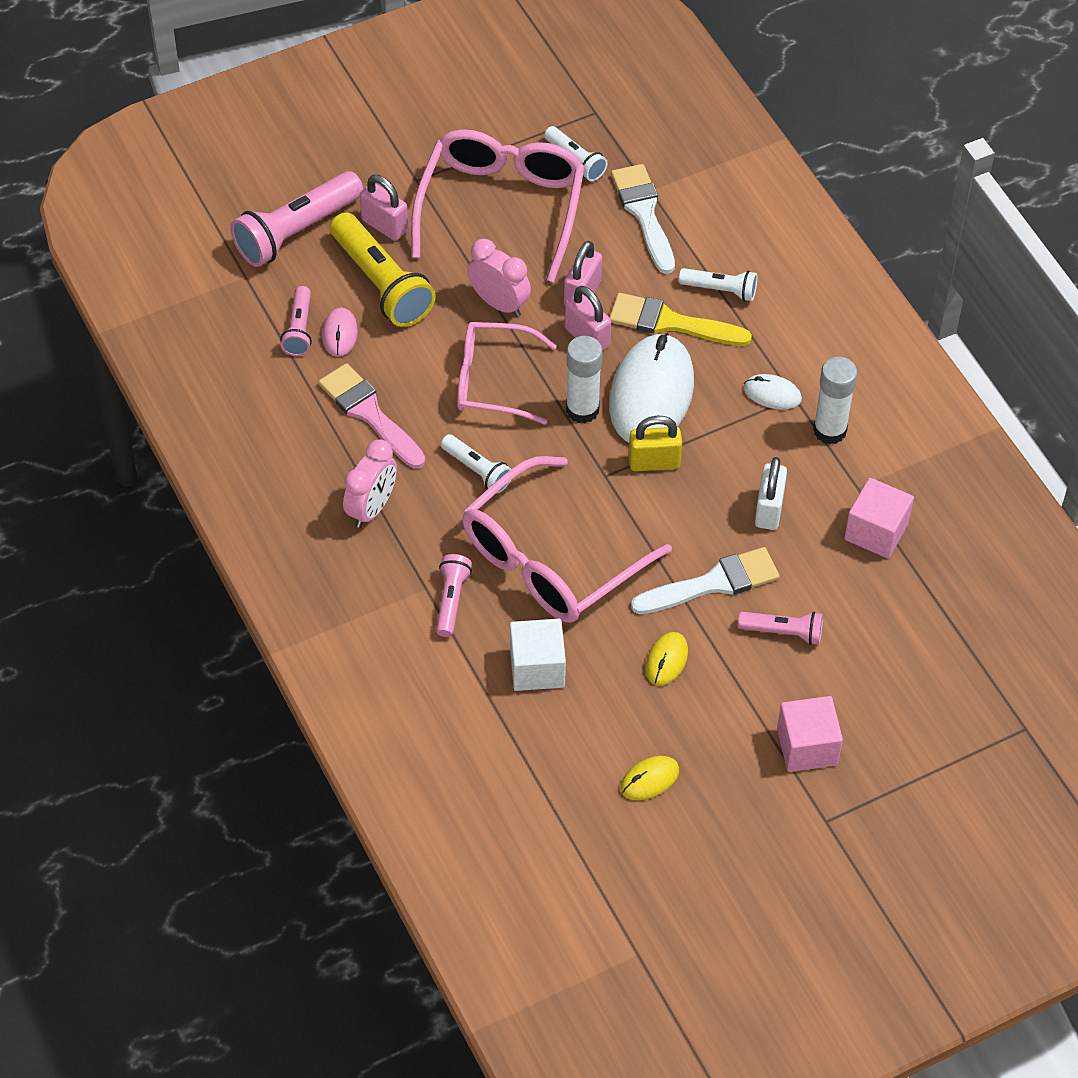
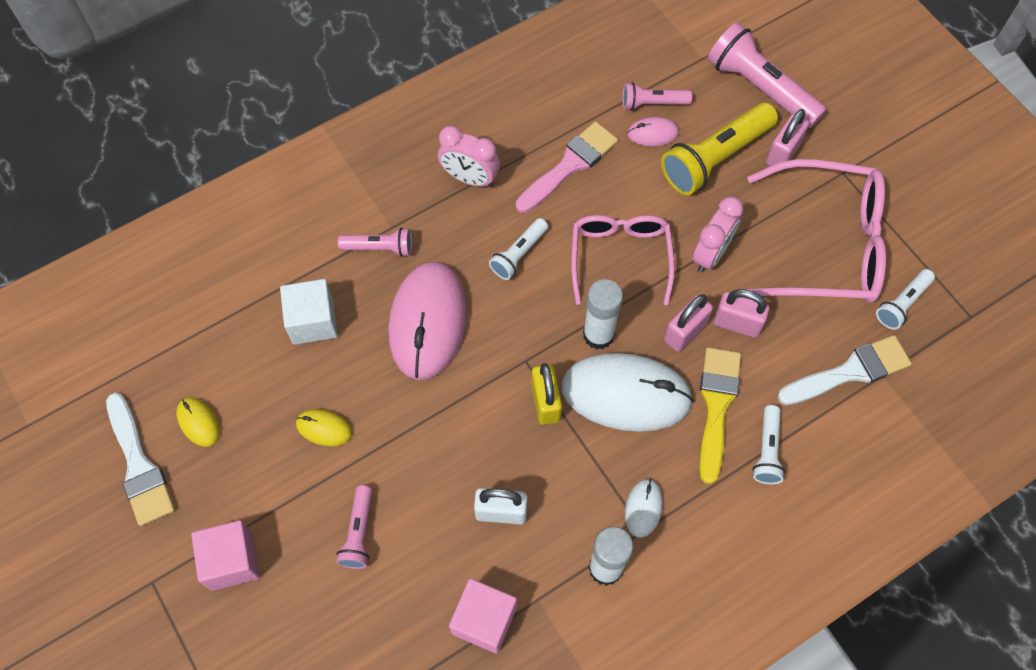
camera: 85 degrees right, 10 degrees up
pink glasses [462,456,672,623] -> pink mouse [388,262,467,380]
white brush [631,547,780,614] -> white brush moved to [106,393,175,526]

